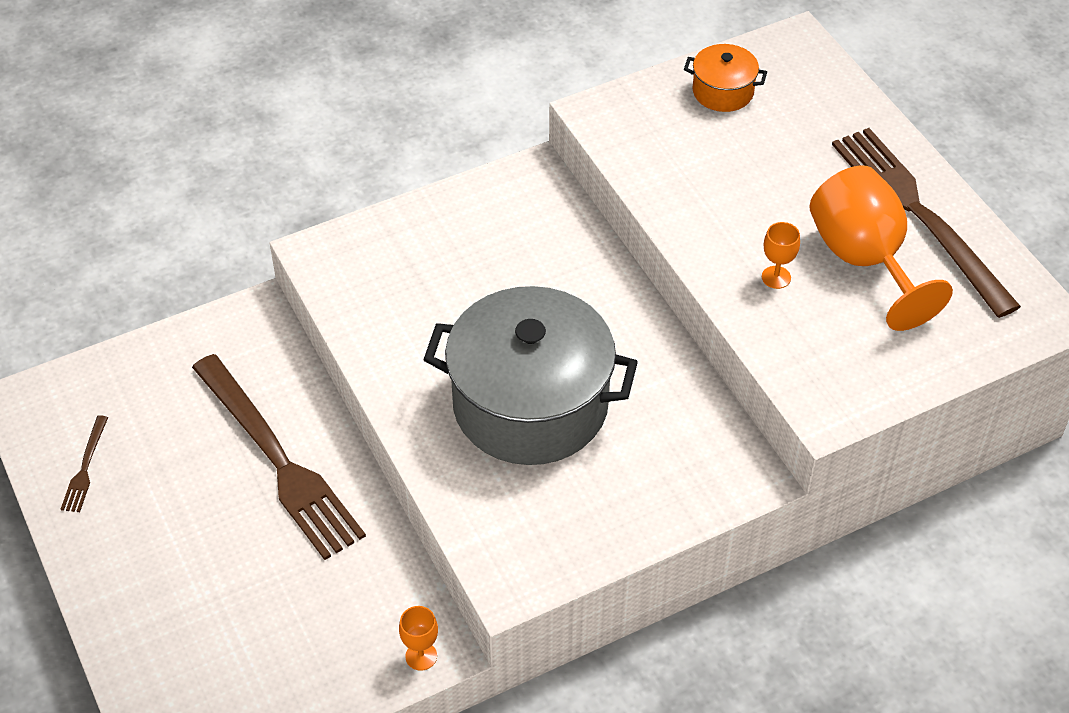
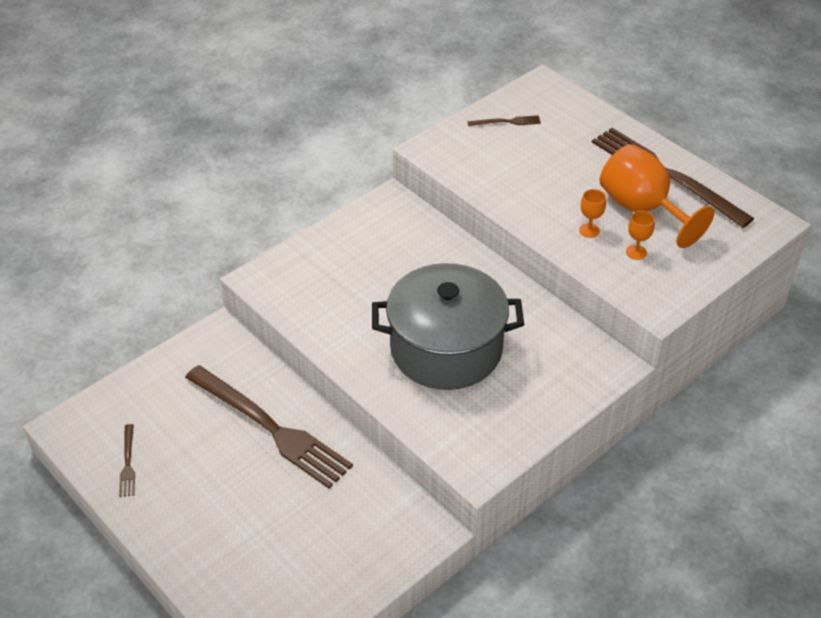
camera: 15 degrees left, 5 degrees down
orange goblet [399,606,438,671] -> orange goblet moved to [626,211,655,260]
orange pot [684,44,767,112] -> brown fork [468,115,541,126]

